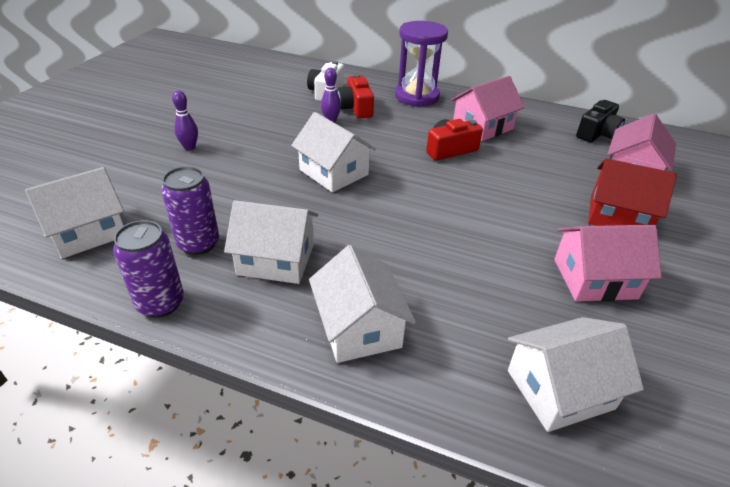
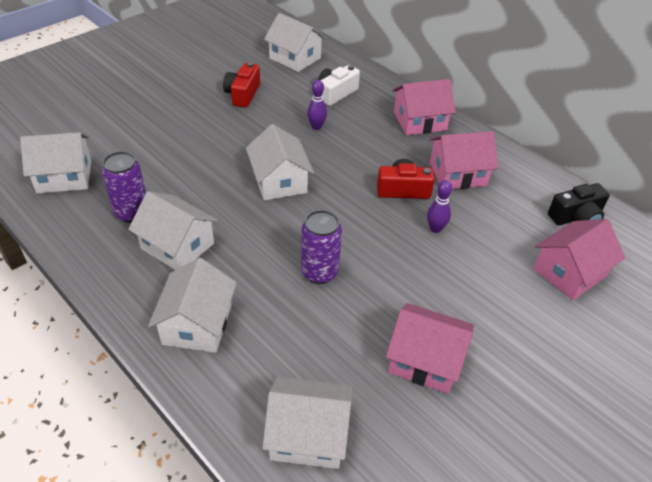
camera: 25 degrees right, 5 degrees up
purple can [113,220,184,318] -> purple can moved to [301,210,342,284]
purple bowling pin [172,90,198,150] -> purple bowling pin moved to [427,180,452,233]
red camera [337,74,374,118] -> red camera moved to [223,62,260,108]
purple hourglass [395,21,448,107] -> pink house [392,79,456,135]
red house [588,158,677,226] -> none
none -> white house [264,13,326,72]

